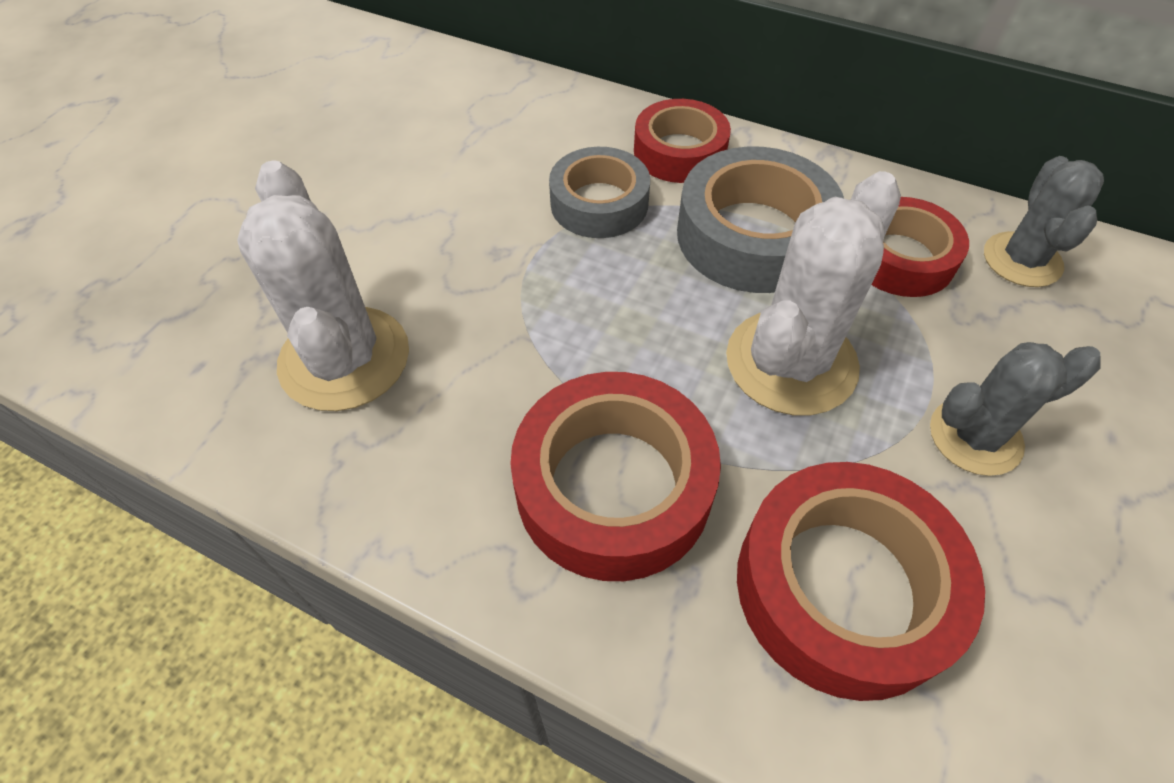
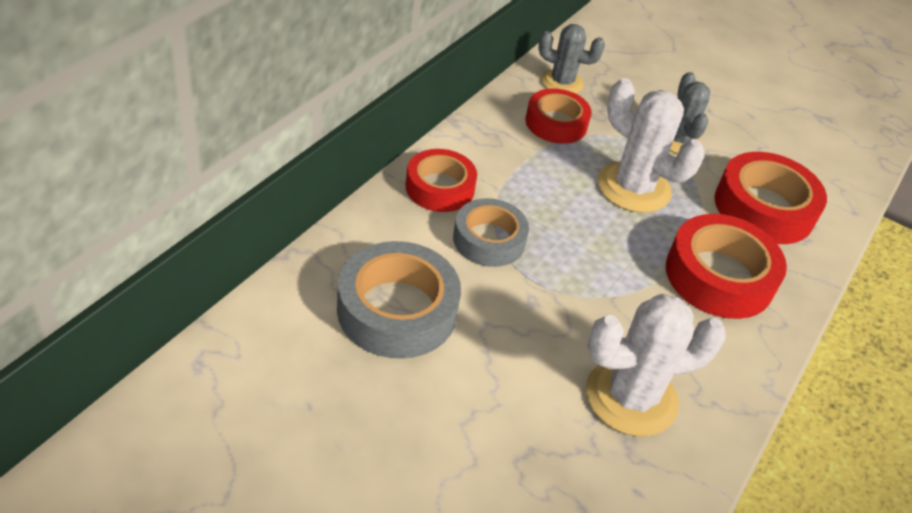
camera: 90 degrees left, 10 degrees down
grey tape [677,146,844,293] -> grey tape moved to [337,241,461,359]

